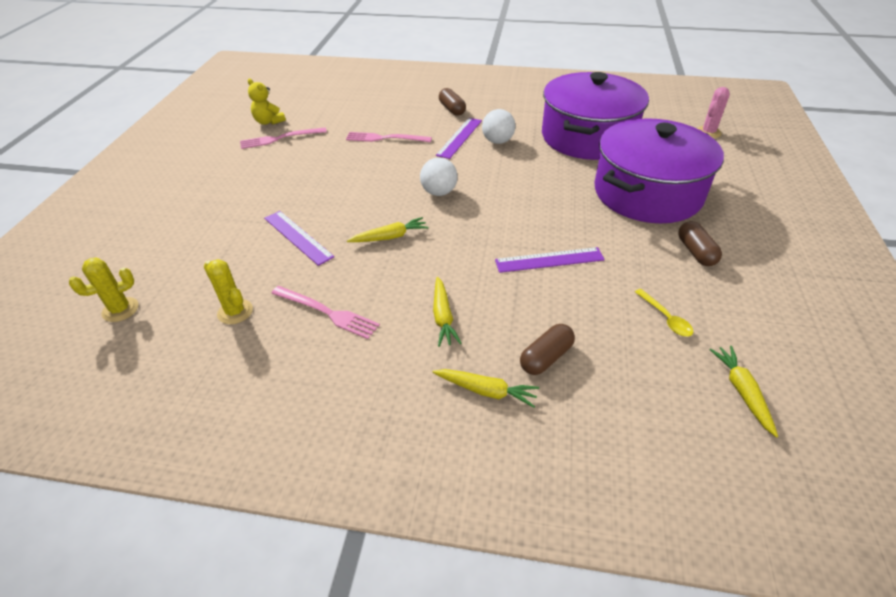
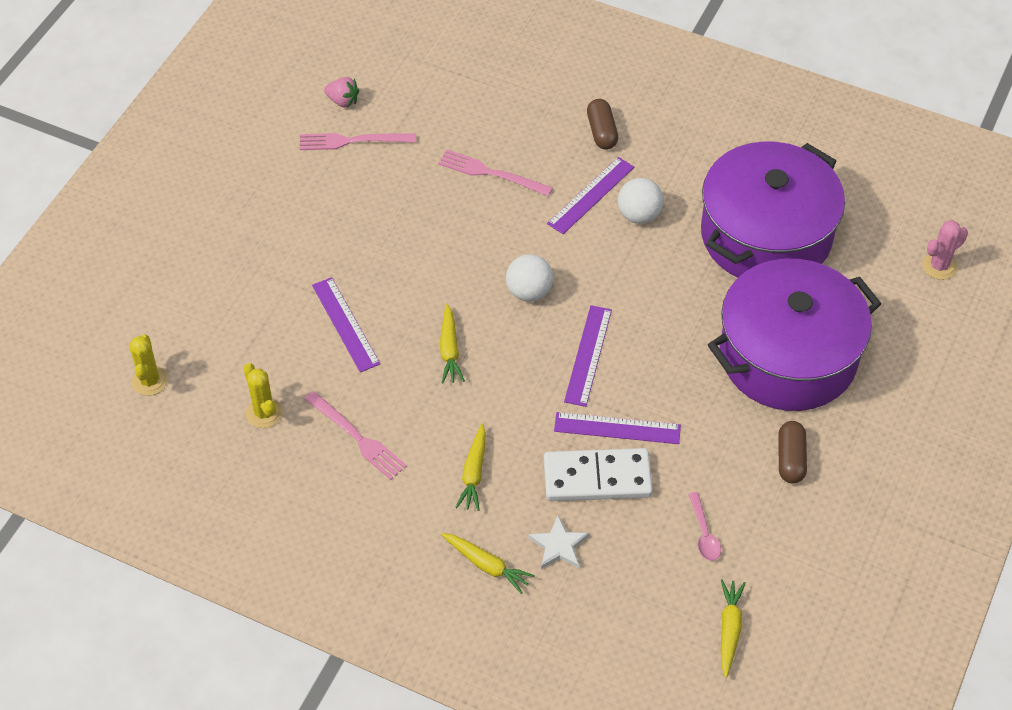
camera: 15 degrees right, 10 degrees up
yellow cactus [69,257,139,322] -> yellow cactus turned 75 degrees counterclockwise [129,334,168,396]
yellow teddy bear [248,79,286,125] -> pink strawberry [324,77,359,108]
yellow carrot [347,217,428,242] -> yellow carrot turned 90 degrees clockwise [440,304,465,383]
brown capsule [520,324,575,375] -> white star [528,515,589,569]
yellow spoon [635,289,693,337] -> pink spoon [689,492,721,561]
none -> white domino [544,448,653,501]
none -> purple ruler [564,305,612,407]

